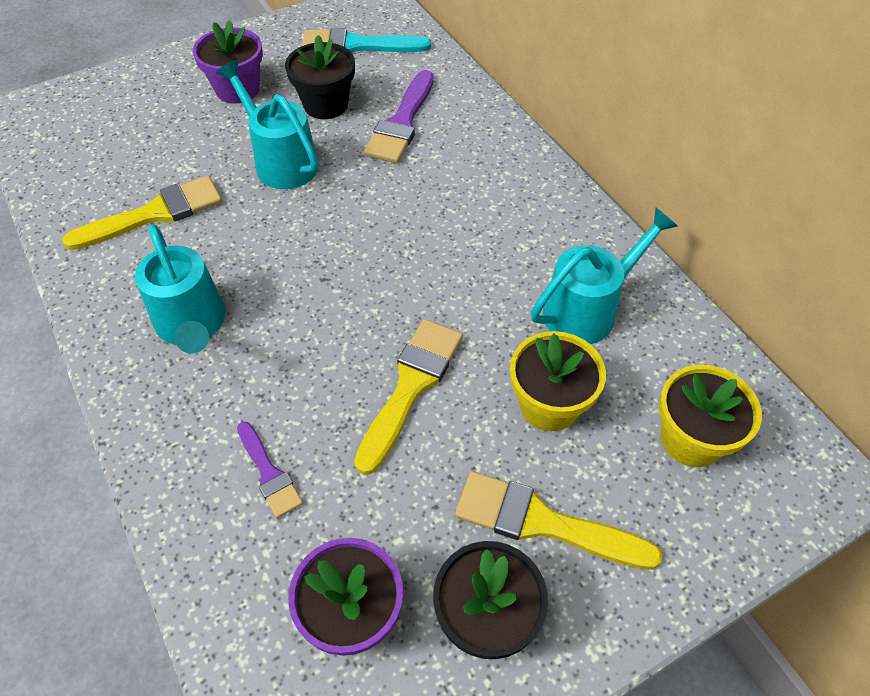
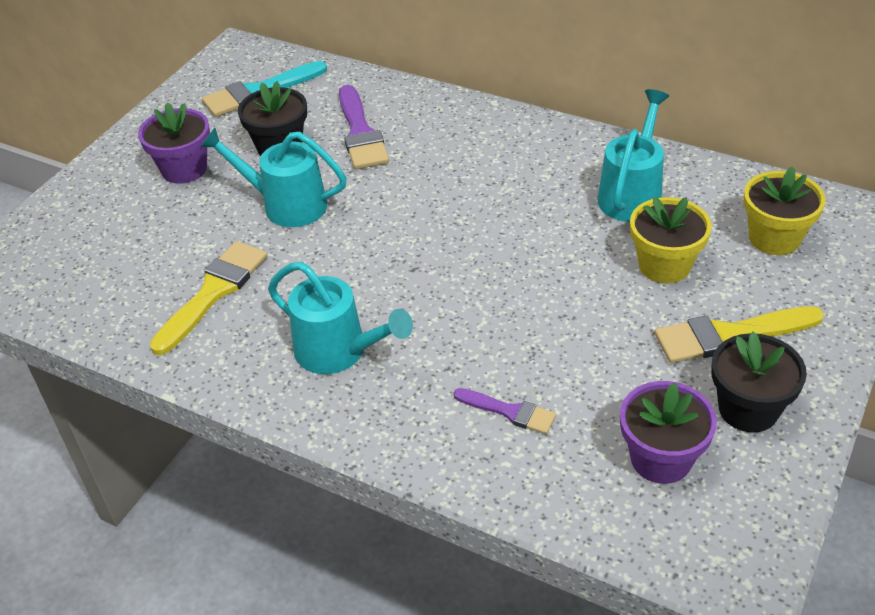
camera: 30 degrees left, 10 degrees down
yellow brush [354,319,463,475] -> none

